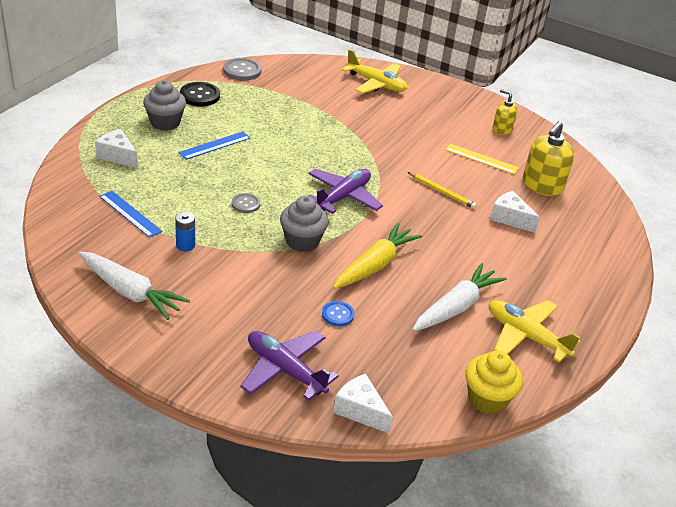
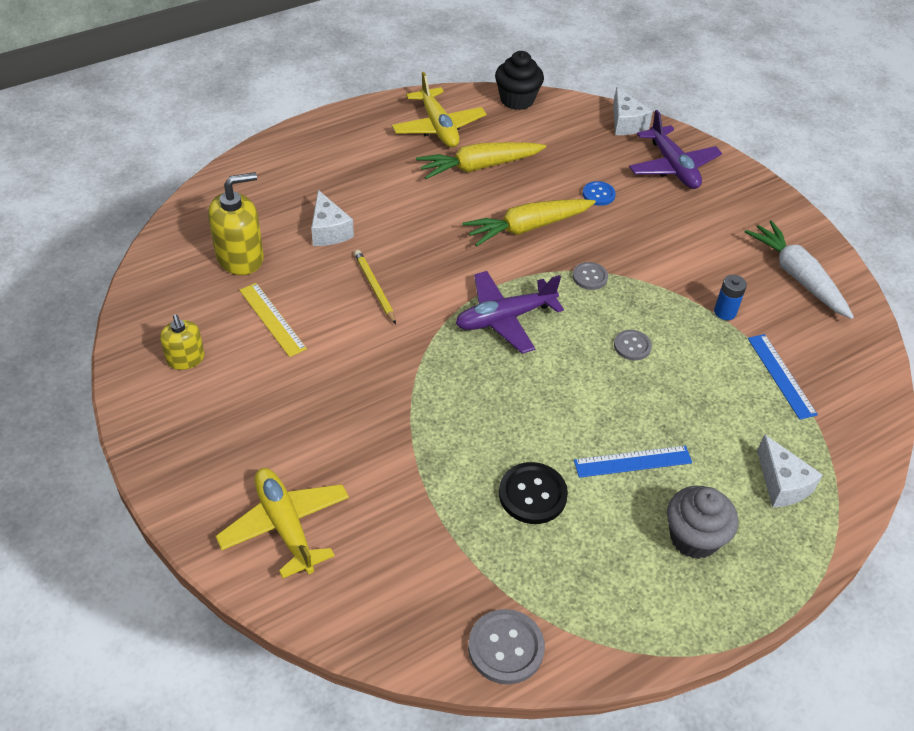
camera: 150 degrees left, 10 degrees up
black button [180,82,220,106] -> black button moved to [499,462,568,524]
grey cupcake [280,196,329,252] -> grey button [573,262,608,290]
white carrot [413,263,507,331] -> yellow carrot [416,142,546,179]
yellow cupcake [465,350,523,414] -> black cupcake [495,51,544,110]

